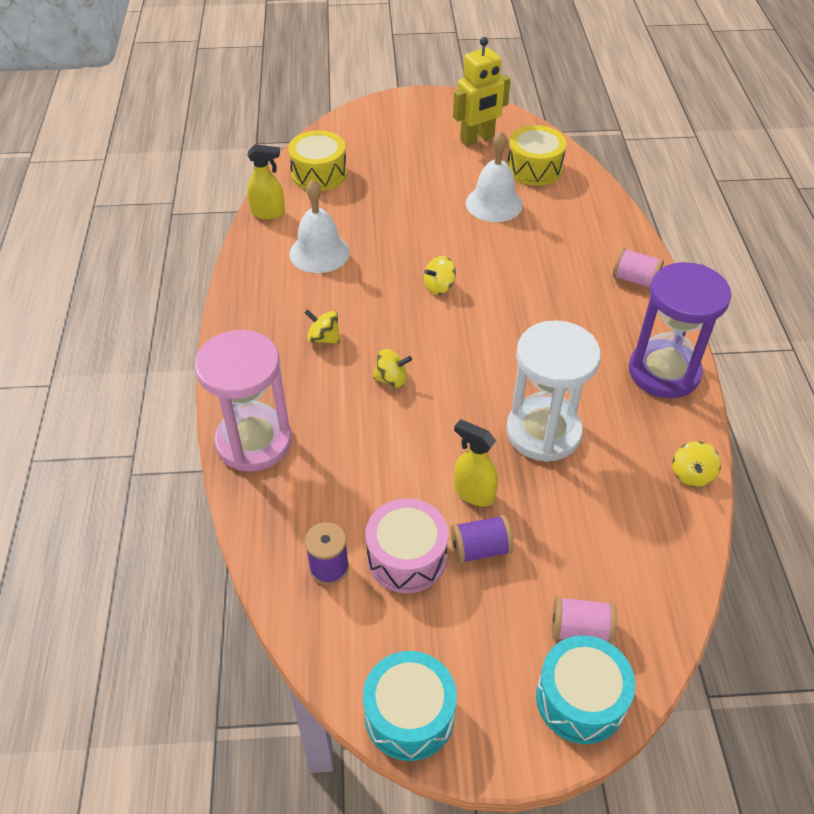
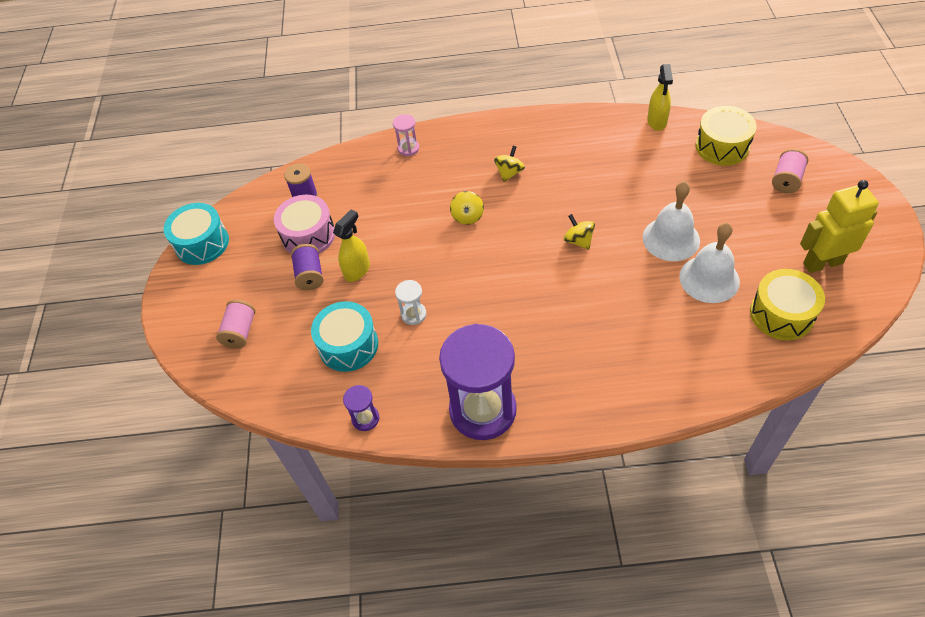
camera: 95 degrees right, 5 degrees up
pink hourglass [194,330,292,472] -> pink hourglass [393,114,420,156], size x0.42
white bell [289,179,350,273] -> white bell moved to [643,181,700,261]
yellow robot [453,37,511,146] -> yellow robot turned 105 degrees clockwise [800,180,879,273]
white hourglass [506,320,601,462] -> white hourglass [395,280,426,325], size x0.42
turquoise drum [536,635,635,744] -> turquoise drum moved to [311,301,378,372]
pink spool [612,248,664,288] -> pink spool moved to [772,149,808,194]
yellow spinning top [672,441,721,487] -> purple hourglass [343,385,379,431]

